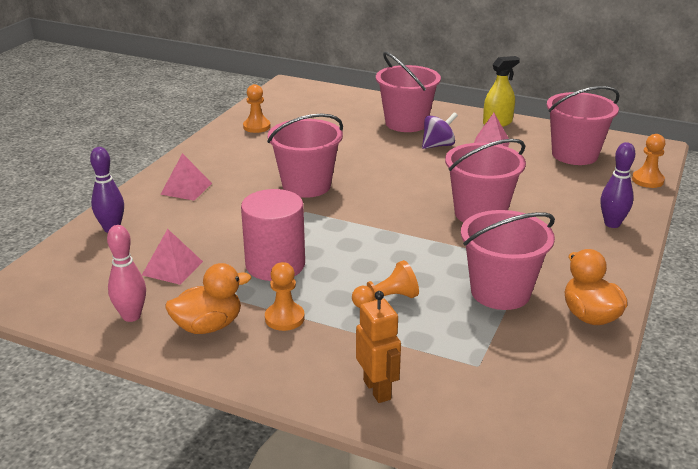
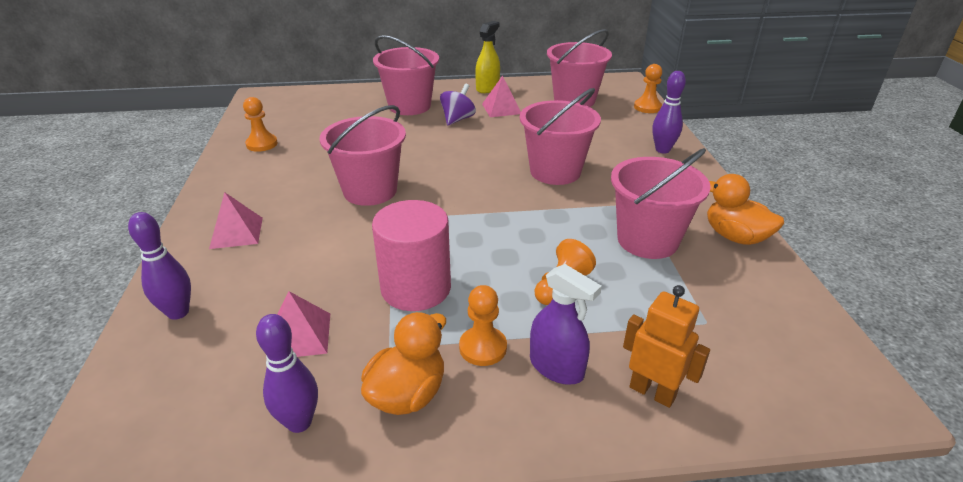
camera: 30 degrees left, 5 degrees up
pink bowling pin [107,225,146,322] -> purple bowling pin [256,314,318,433]
none -> purple spray bottle [530,264,602,385]

